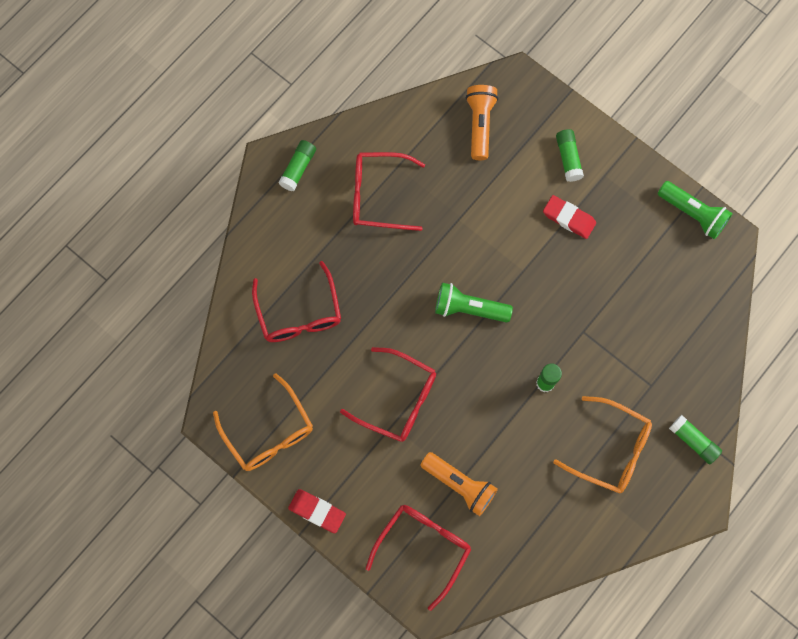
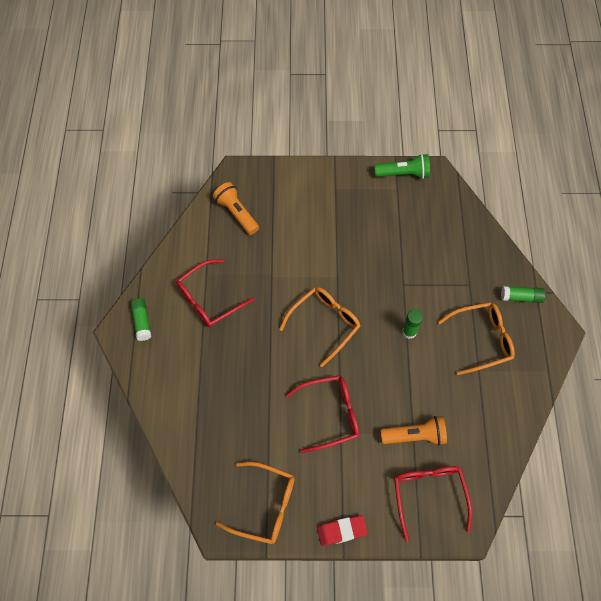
camera: 40 degrees left, 10 degrees down
red glasses [252,261,341,342] -> none
green flashlight [435,283,513,323] -> orange glasses [279,287,360,367]
red eraser [543,195,596,239] -> none
green glue stick [556,129,584,182] -> none

